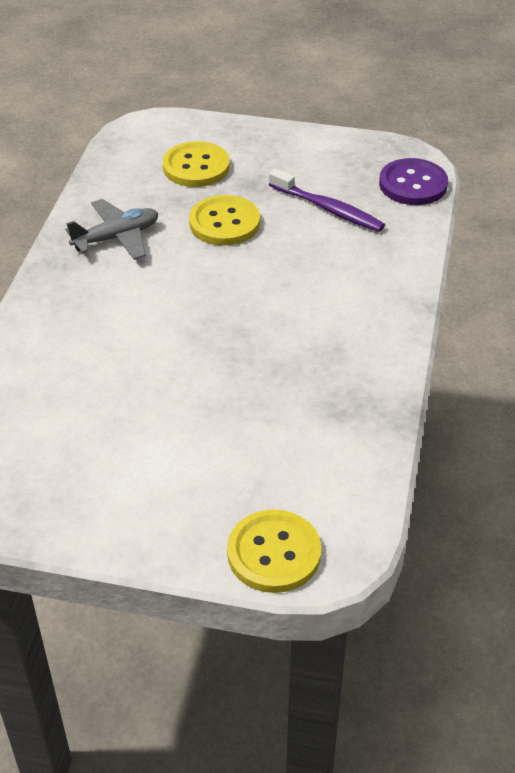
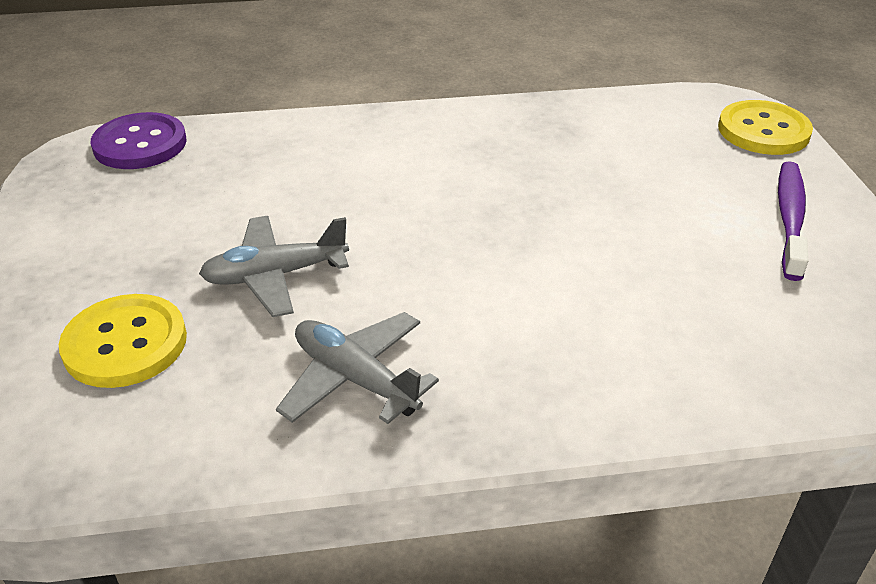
camera: 110 degrees left, 5 degrees down
yellow button [189,195,260,245] -> grey plane [199,216,349,317]
purple toothbrush [269,168,385,232] -> purple toothbrush moved to [778,161,808,281]

